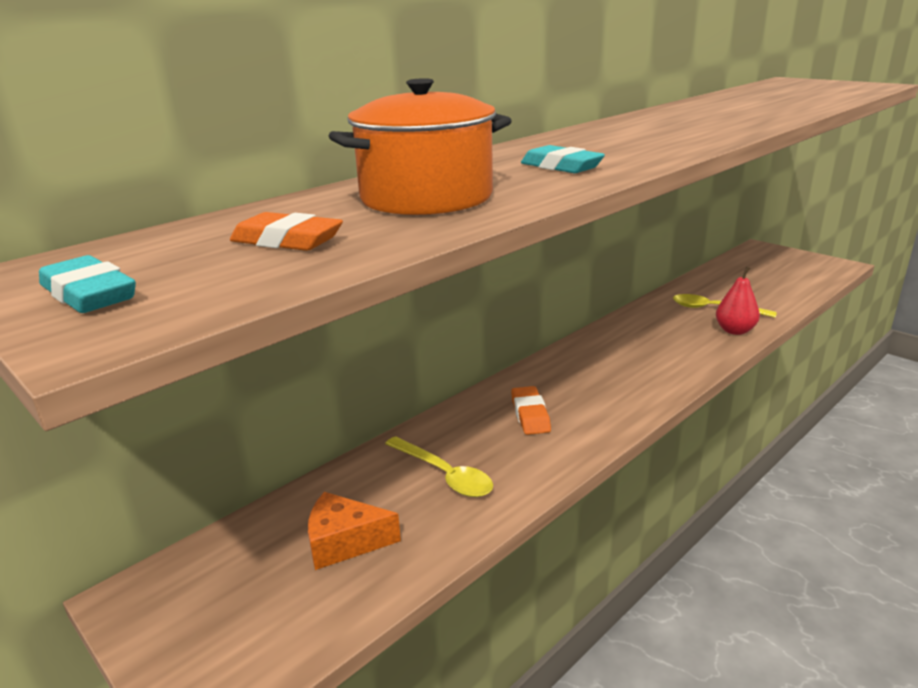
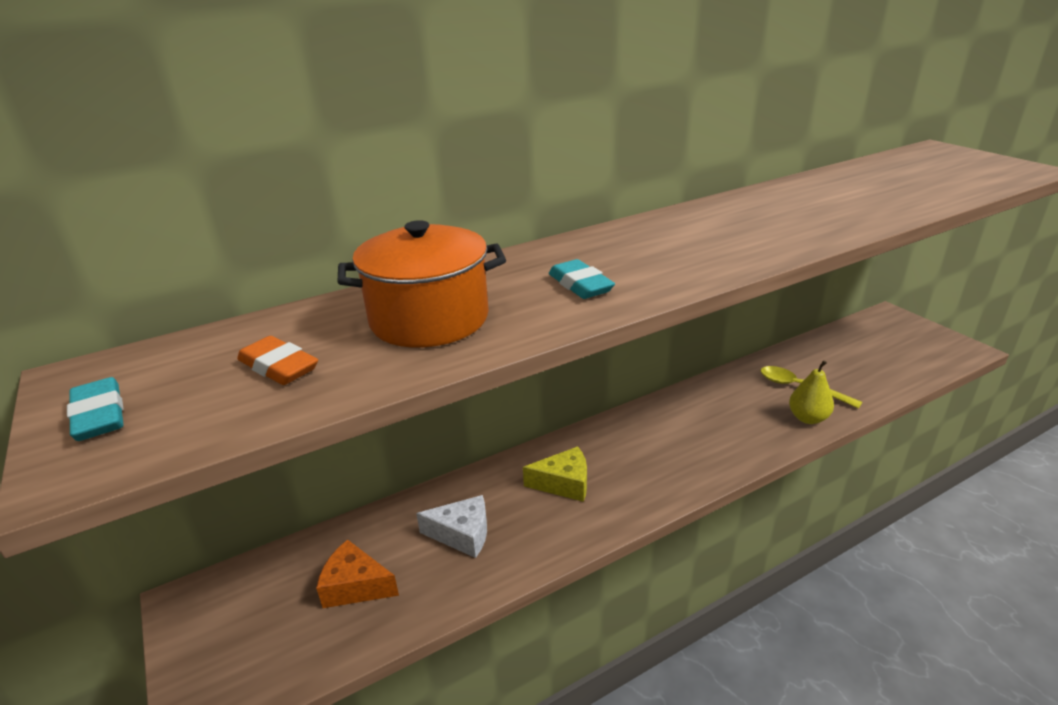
camera: 15 degrees right, 5 degrees up
yellow spoon [385,436,493,497] -> white cheese [416,495,487,558]
orange eraser [511,386,551,435] -> yellow cheese [523,446,587,502]
red pear [716,266,760,335] -> yellow pear [789,360,834,424]

